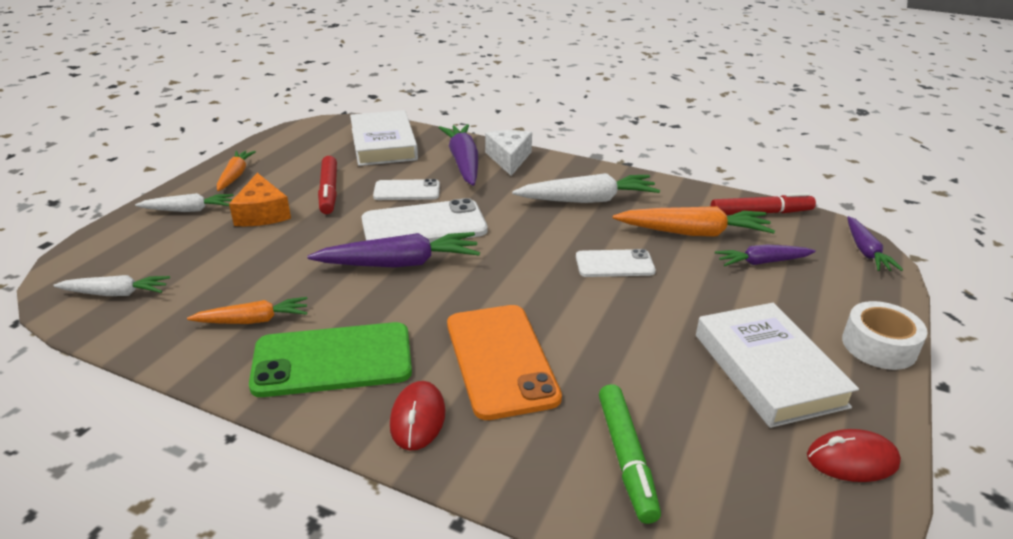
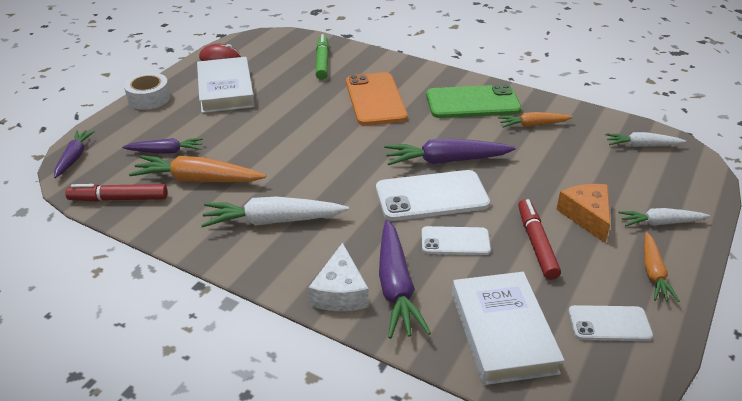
camera: 175 degrees left, 5 degrees up
red mouse [390,381,446,451] -> none
white phone [576,249,656,277] -> white phone moved to [569,305,653,341]

